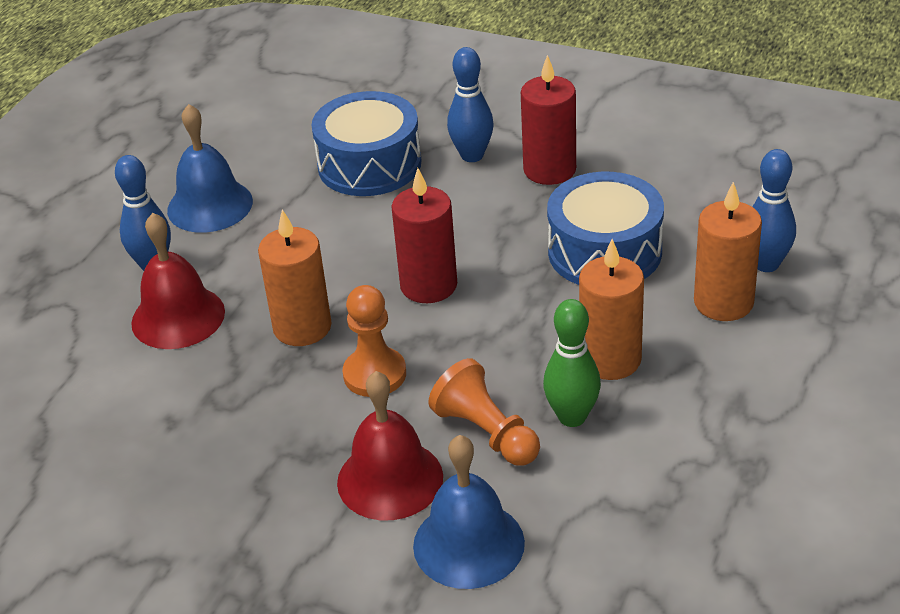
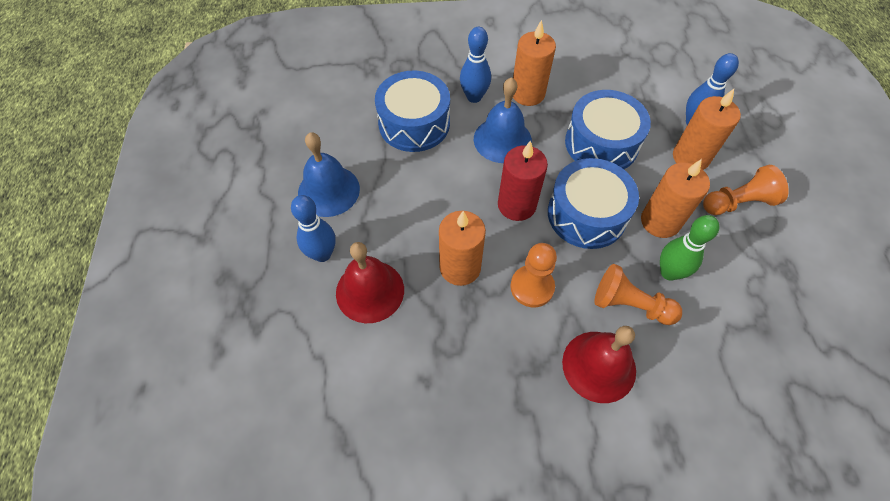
camera: 30 degrees left, 20 degrees up
blue bell [413,435,525,589] -> blue bell moved to [474,77,532,163]
red candle [521,55,576,185] -> orange candle [513,20,556,106]
none -> blue drum [548,158,639,249]
none -> orange pawn [703,165,789,215]

